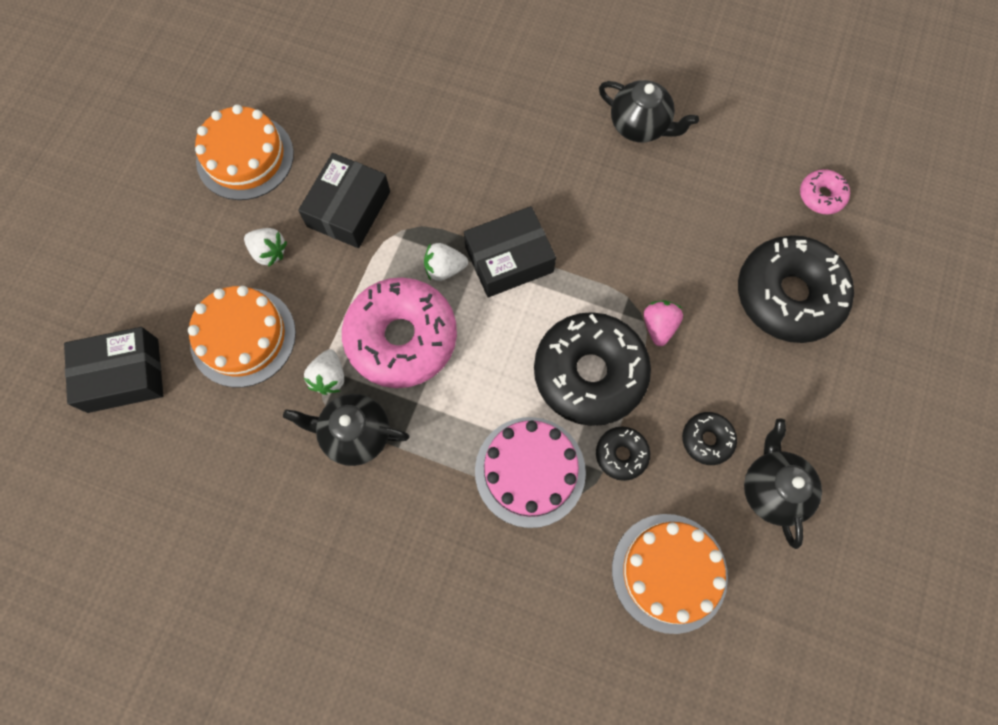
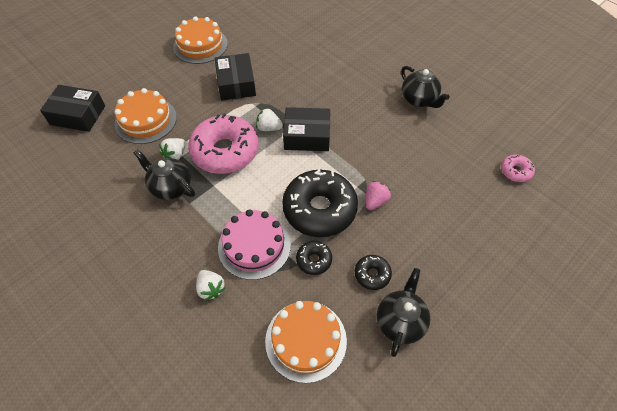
camera: 25 degrees right, 15 degrees down
white strawberry [244,228,287,267] -> white strawberry moved to [196,270,226,301]
black box [298,153,390,248] -> black box turned 60 degrees counterclockwise [215,53,256,100]
black donut [738,235,854,343] -> none

